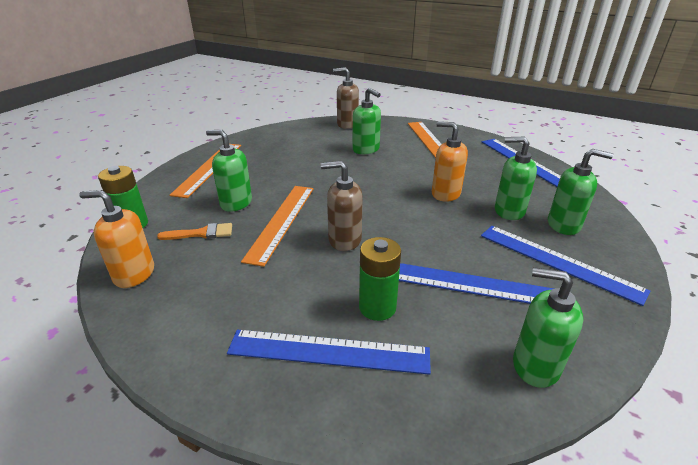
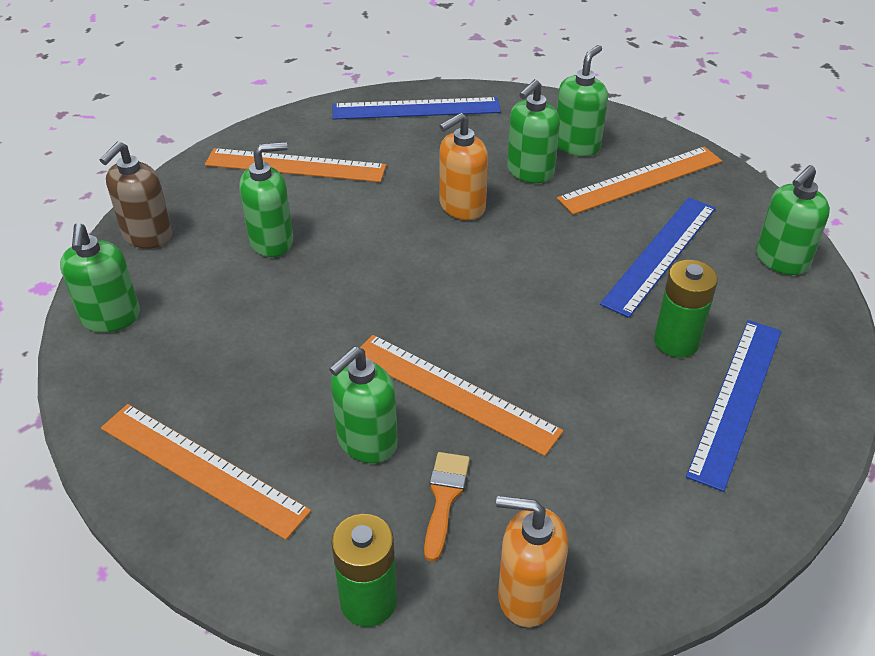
camera: 70 degrees left, 10 degrees up
orange soap dispenser [79,190,154,288] -> orange soap dispenser turned 75 degrees clockwise [496,496,568,627]
brown soap dispenser [321,161,363,251] -> none
blue ruler [481,226,650,306] -> orange ruler [557,147,722,215]
none -> green soap dispenser [60,223,140,332]

